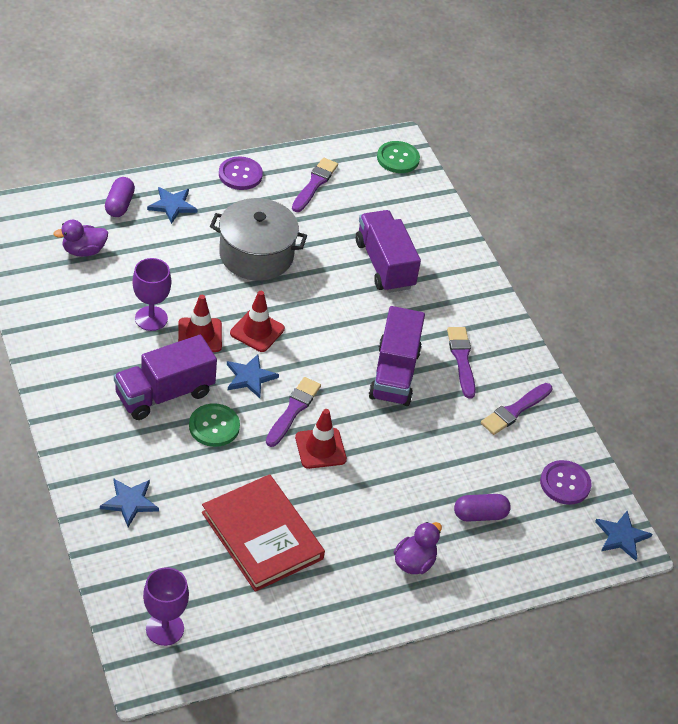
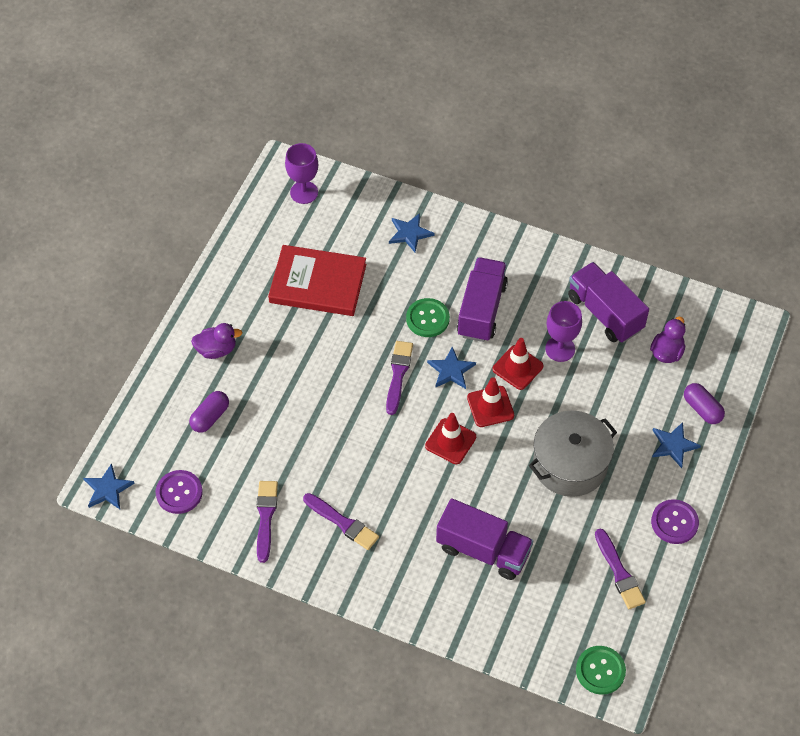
camera: 140 degrees right, 10 degrees up
purple brush [266,377,321,447] -> purple brush turned 150 degrees counterclockwise [386,341,413,415]
red traffic cone [295,409,347,469] -> red traffic cone moved to [425,413,476,464]
purple truck [369,306,425,406] -> purple truck moved to [568,262,649,343]
purple duck [394,522,442,574] -> purple duck turned 90 degrees counterclockwise [191,323,242,359]

